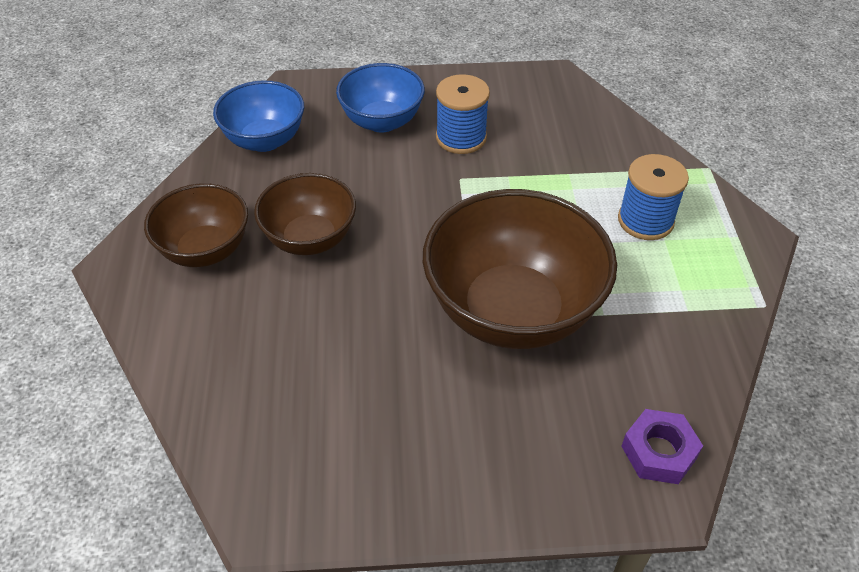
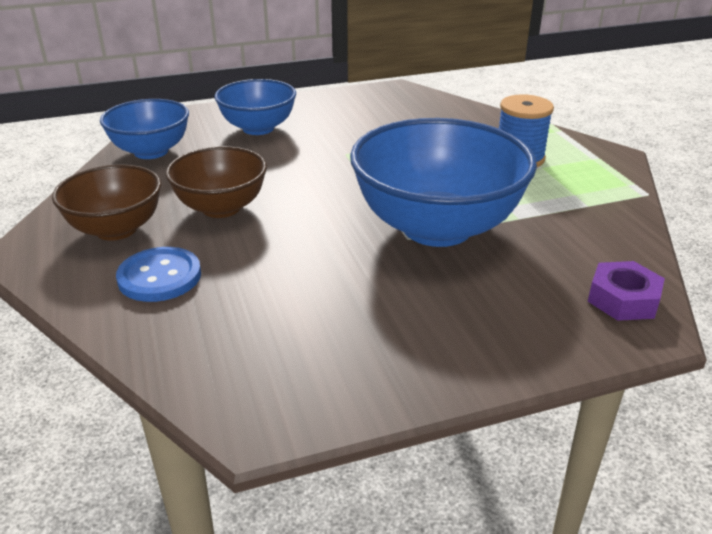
camera: 15 degrees left, 15 degrees down
brown bowl [423,189,617,349] -> blue bowl [350,118,537,247]
blue spool [436,74,490,154] -> none
none -> blue button [116,247,201,302]

